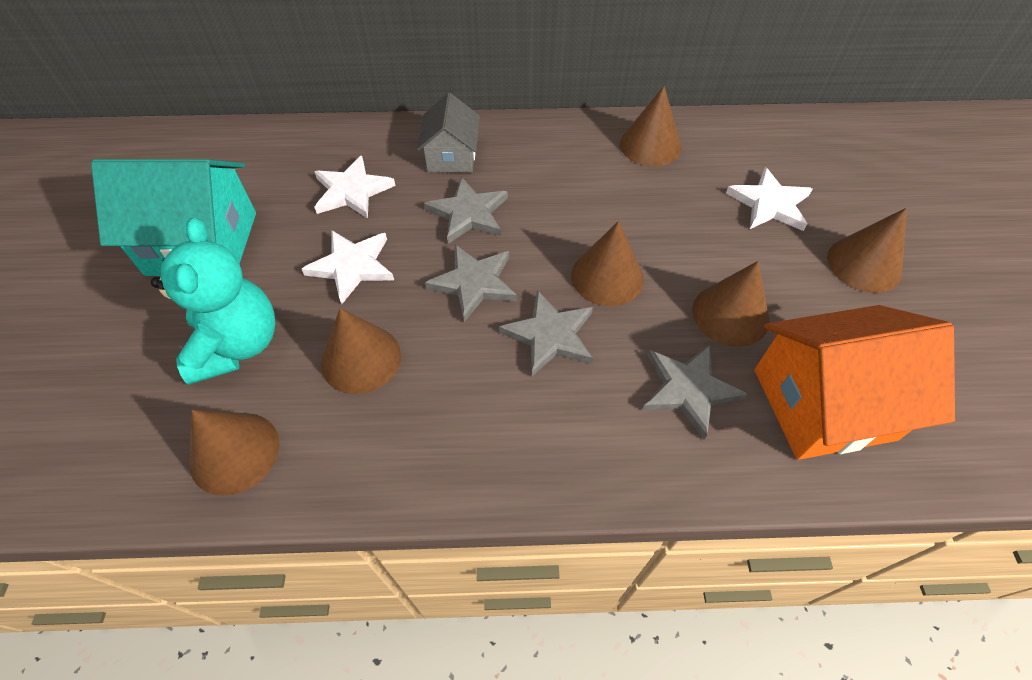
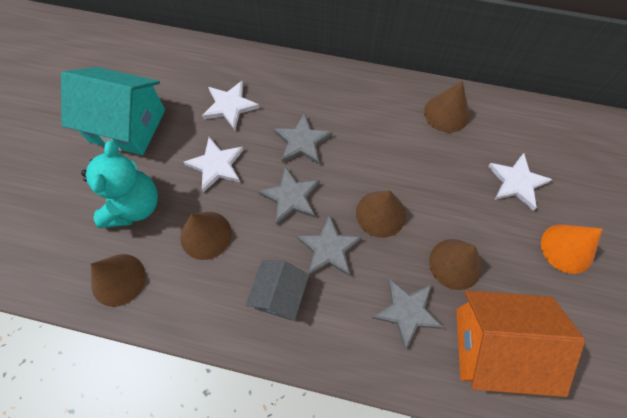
camera: 15 degrees right, 10 degrees up
grey house [417,93,480,173] -> grey house moved to [246,260,309,321]
brown cone [827,208,907,293] -> orange cone [541,224,602,274]

